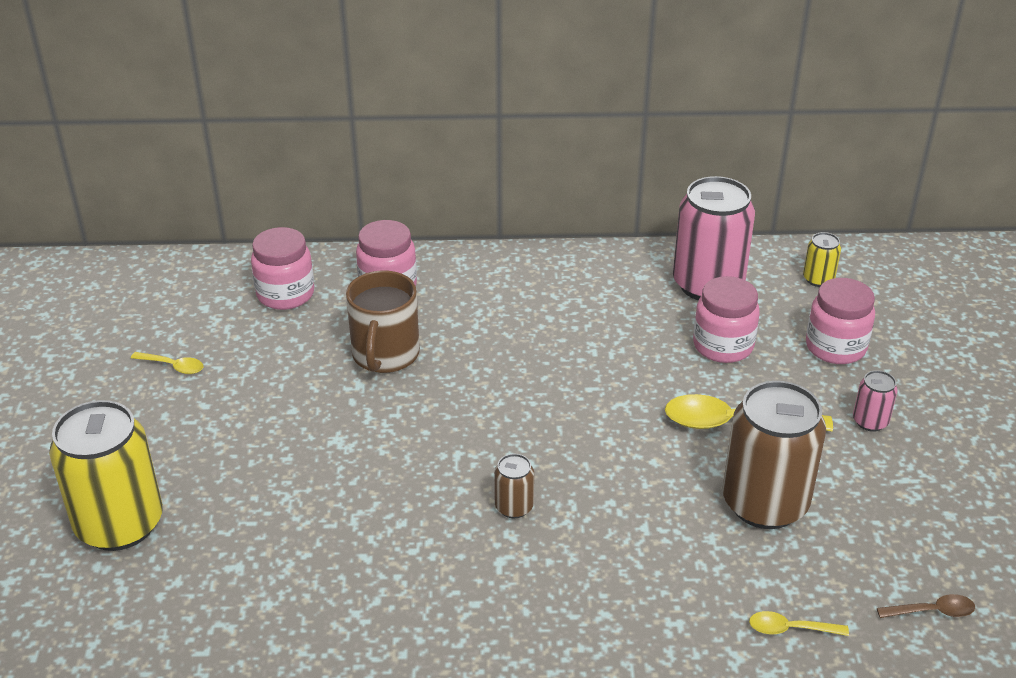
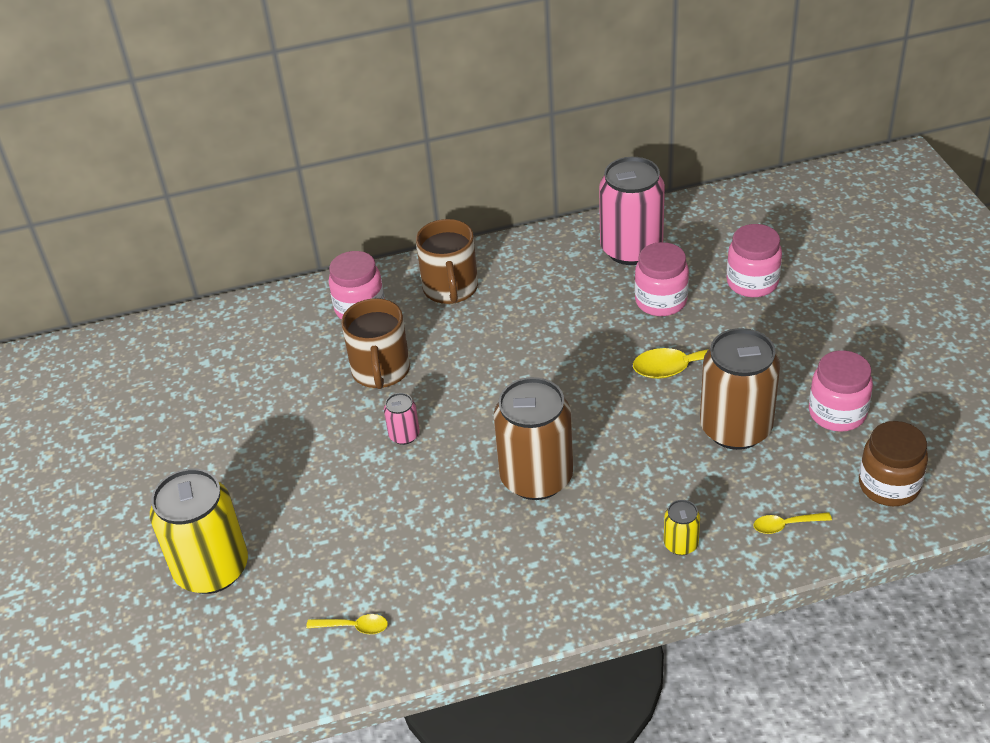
camera: 10 degrees left, 5 degrees up
yellow spoon [131,352,204,374] -> yellow spoon moved to [306,614,388,634]
pink jar [251,227,314,310] -> pink jar moved to [809,350,873,432]
brown can [494,454,534,518] -> brown can [494,377,573,500], size x2.25
yellow can [803,232,841,287] -> yellow can moved to [664,500,700,555]
pink can [853,370,898,432] -> pink can moved to [384,393,420,445]
brown spoon [877,594,975,618] -> brown jar [859,421,928,506]
none -> brown mug [416,219,478,304]

